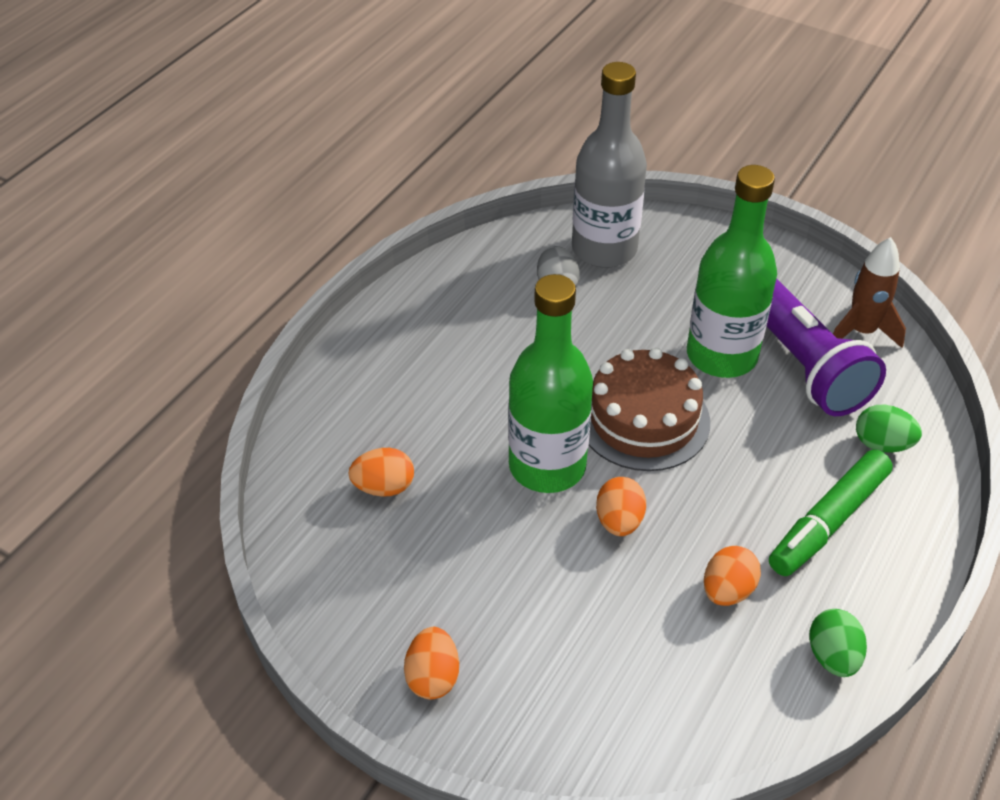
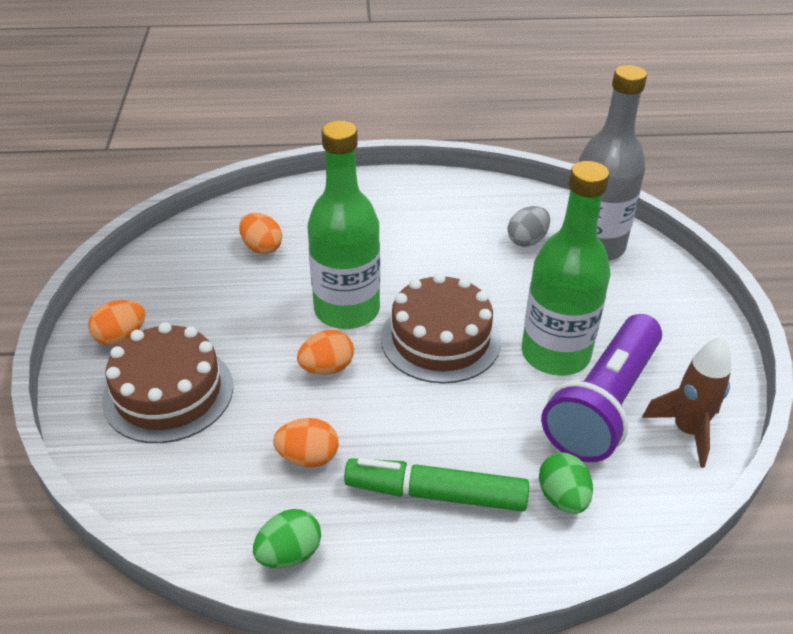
camera: 55 degrees right, 5 degrees down
none -> brown cake [102,322,233,443]

